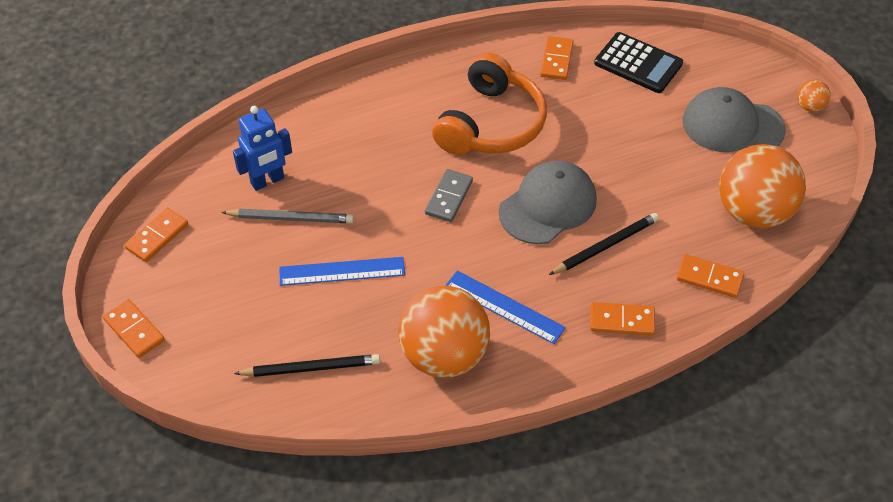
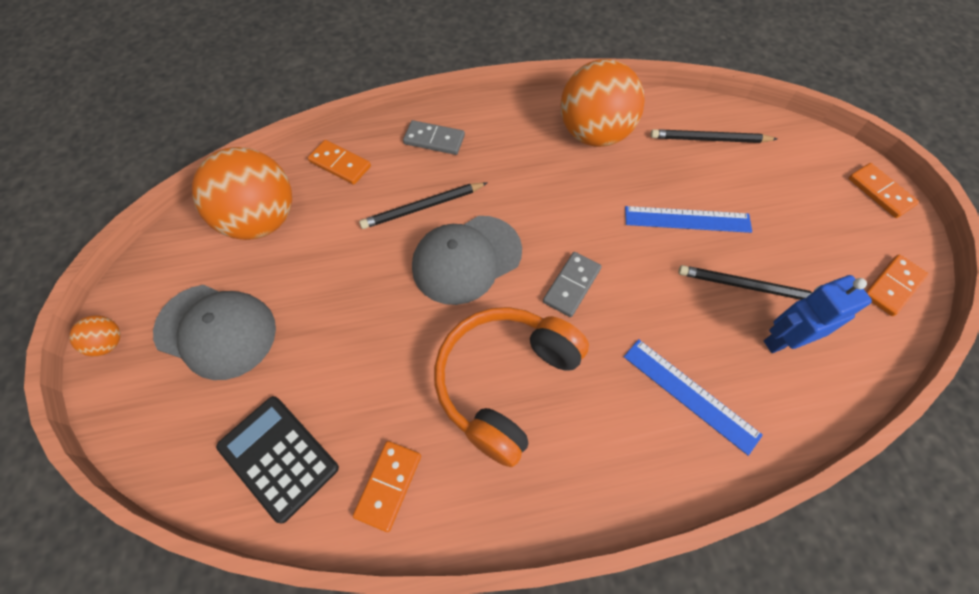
camera: 170 degrees left, 10 degrees up
grey pencil [221,209,354,223] -> black pencil [678,265,813,300]
blue ruler [445,271,566,344] -> blue ruler moved to [624,339,763,456]
orange domino [590,302,655,336] -> grey domino [403,120,465,155]

